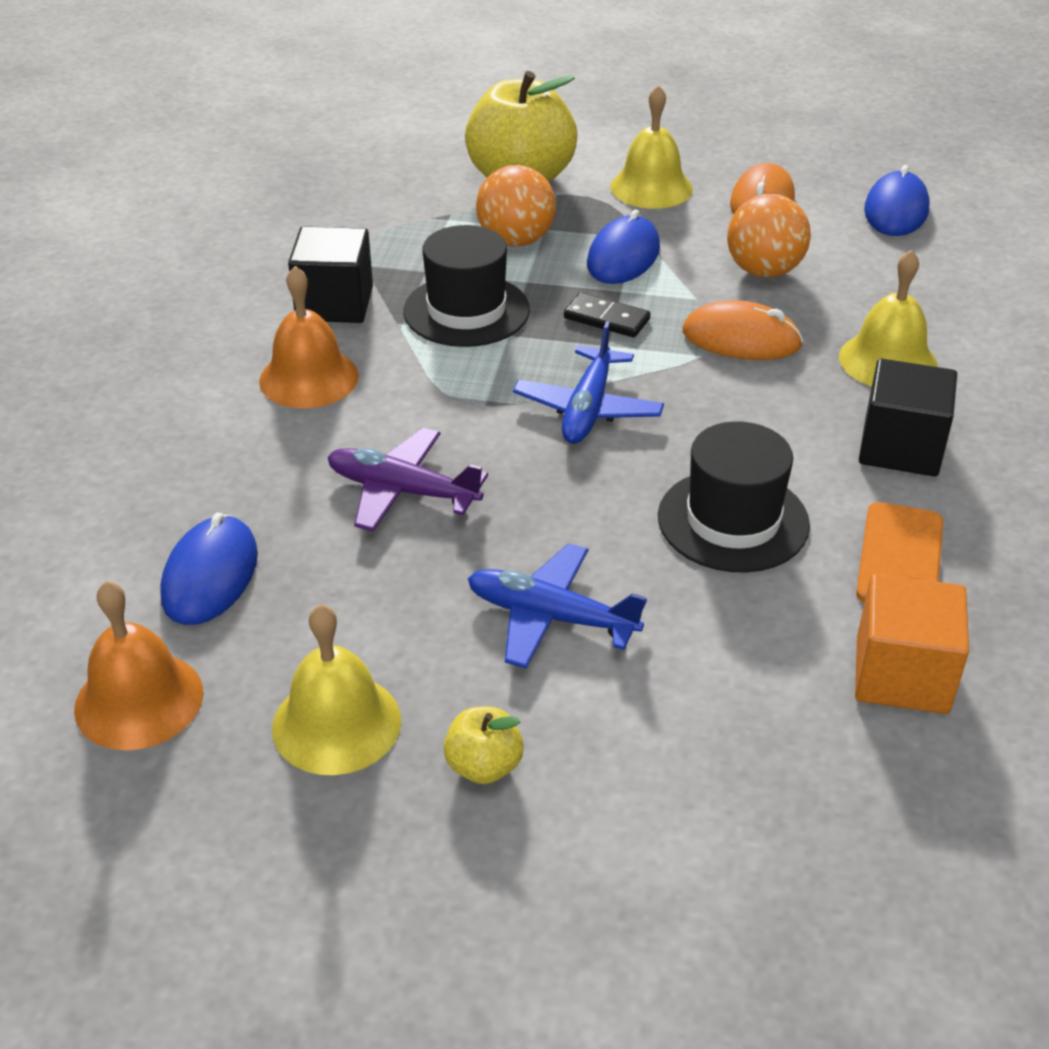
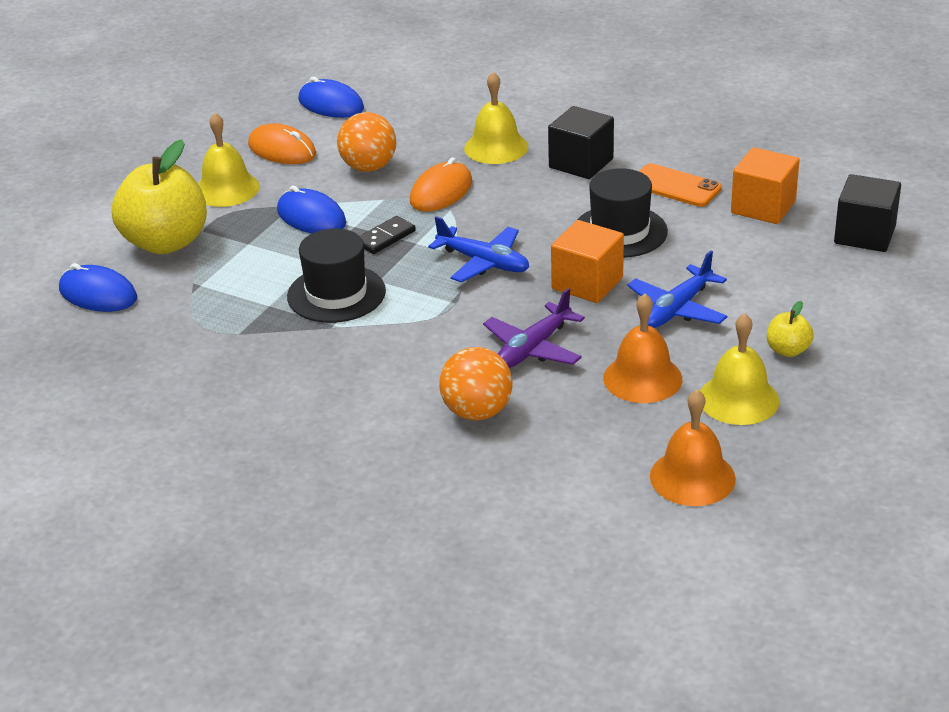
camera: 70 degrees left, 5 degrees down
blue mouse [160,513,258,625] -> blue mouse moved to [59,263,137,312]
orange bell [259,266,359,408] -> orange bell moved to [603,294,682,403]
black cube [288,226,373,323] -> black cube moved to [834,174,901,252]
orange ball [476,165,556,247] -> orange ball moved to [439,347,513,420]
none -> orange cube [551,220,624,303]

